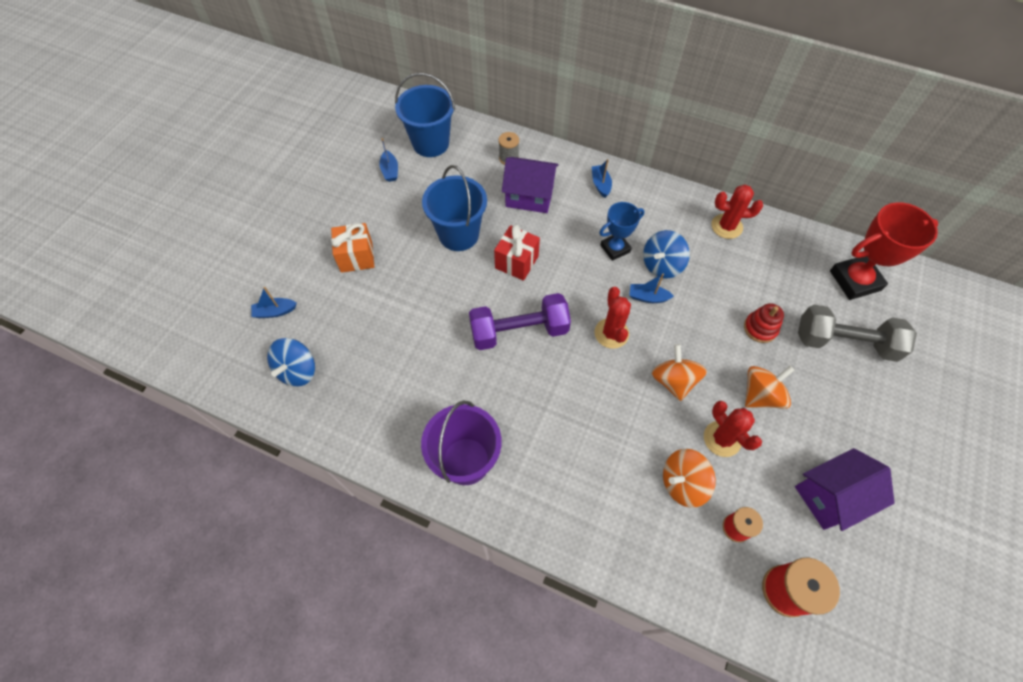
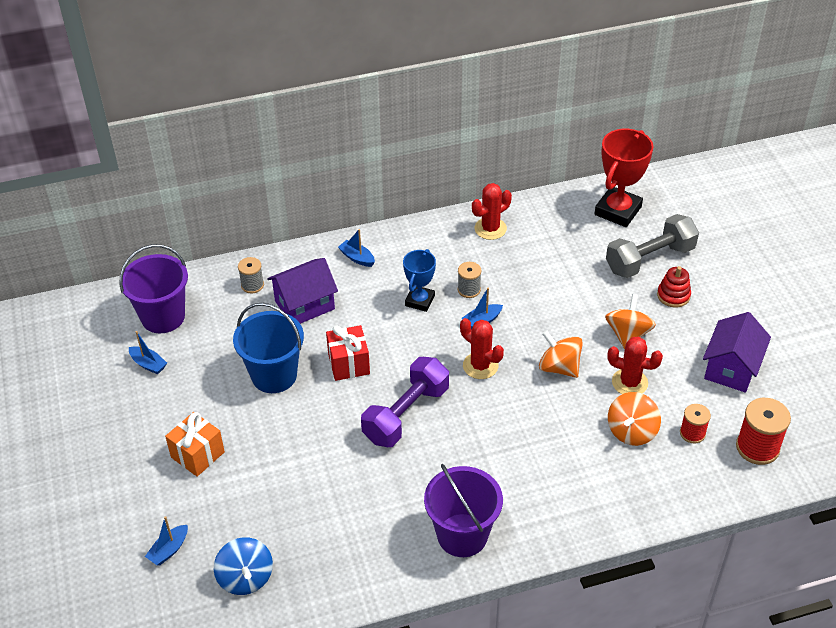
camera: 40 degrees left, 15 degrees down
blue bucket [395,73,455,157] -> purple bucket [119,244,188,333]
blue spinning top [643,230,690,279] -> grey spool [458,262,482,298]
red stacking toy [744,303,784,343] -> red stacking toy moved to [657,266,691,307]

